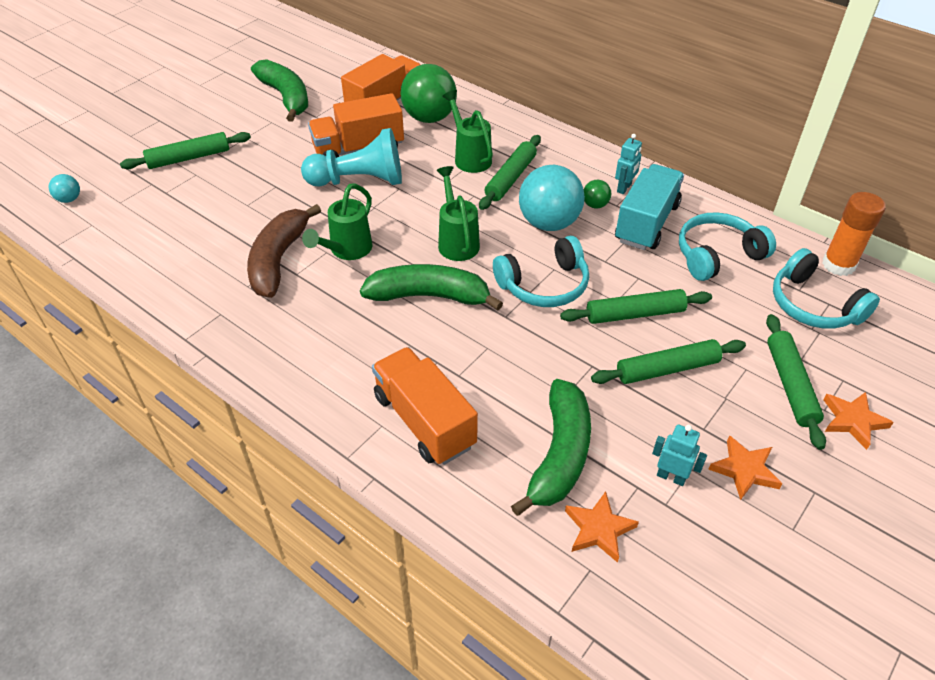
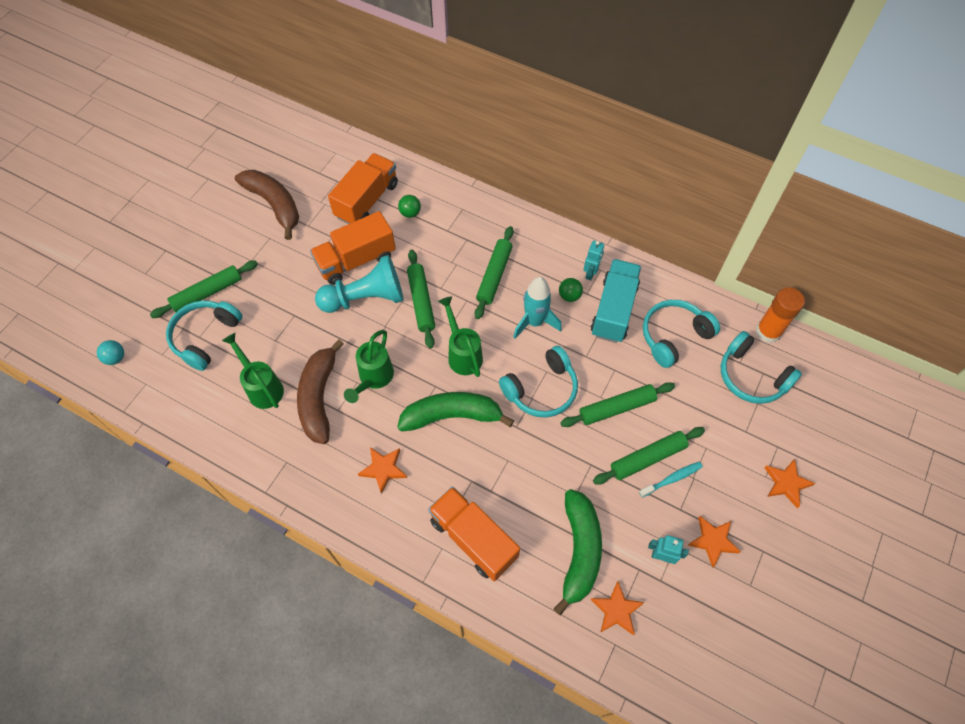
camera: 10 degrees left, 15 degrees up
green banana [251,59,308,122] -> brown banana [235,170,299,240]
green ball [400,64,457,123] -> green ball [398,195,421,218], size x0.45
green watering can [442,90,493,173] -> green watering can moved to [222,333,284,409]
turquoise ball [519,165,585,231] -> turquoise rocket [513,277,562,339]
green rolling pin [766,314,826,450] -> green rolling pin moved to [407,250,435,348]
none -> turquoise headphones [166,301,243,371]
none -> orange star [358,447,407,494]
none -> turquoise toothbrush [639,462,703,498]

